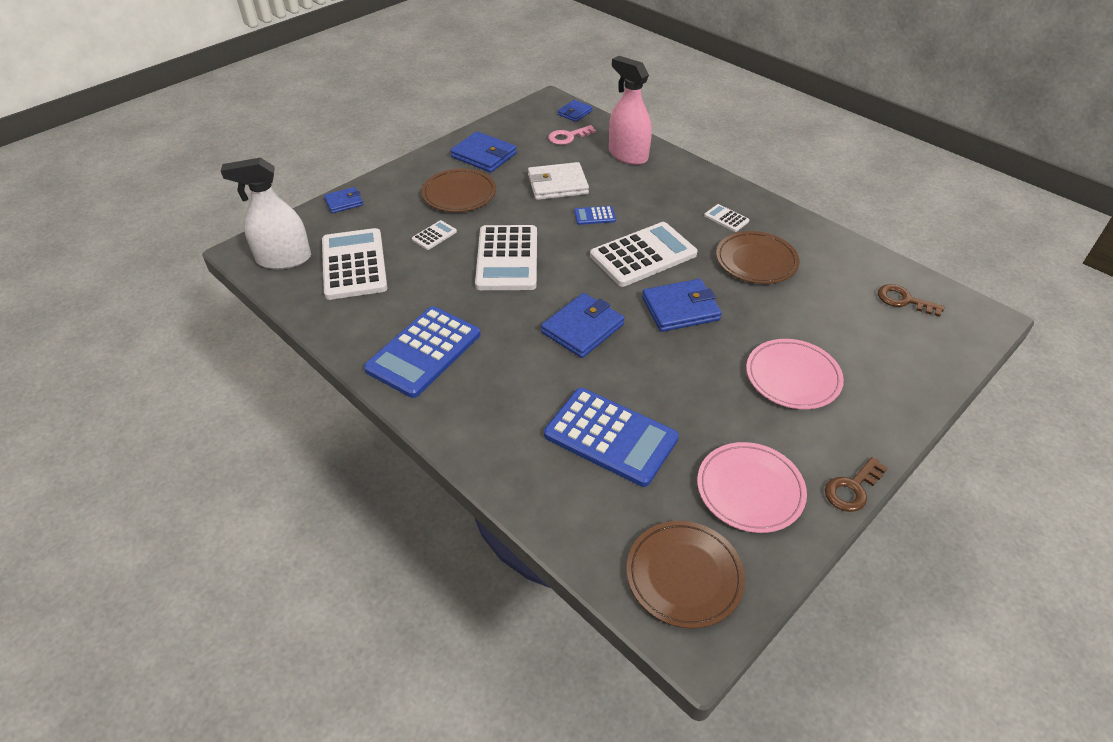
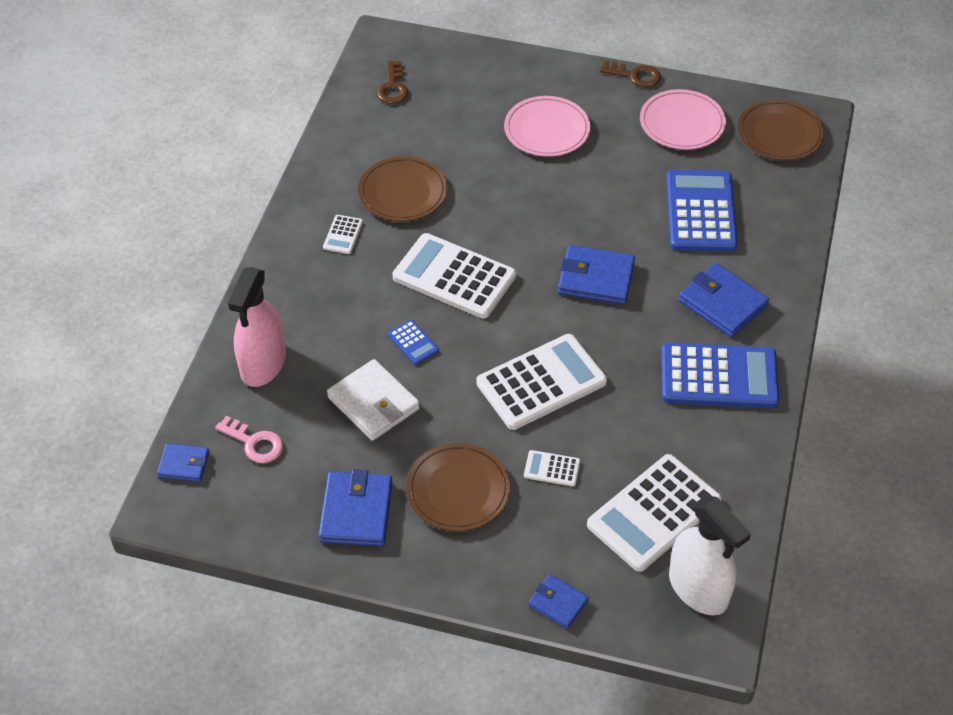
camera: 120 degrees left, 5 degrees up
blue wallet [642,279,722,332] -> blue wallet moved to [679,263,769,337]

